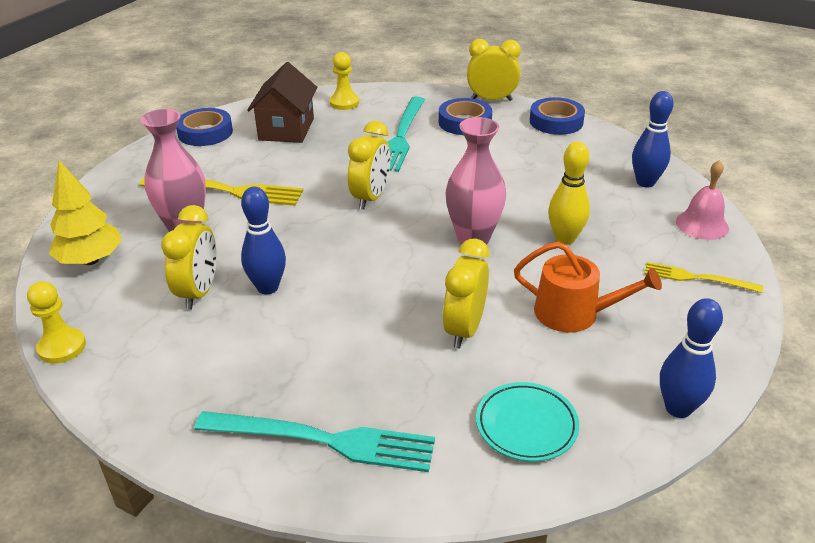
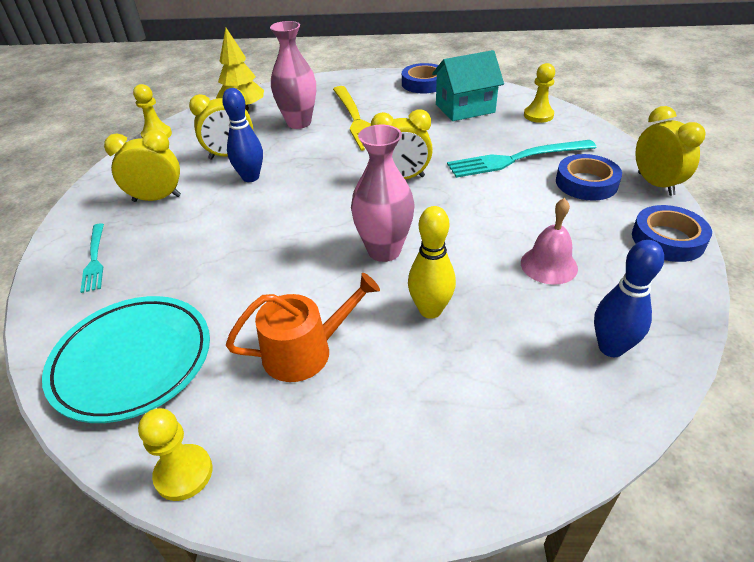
camera: 65 degrees right, 5 degrees up
turquoise fork [194,411,435,472] -> turquoise fork [80,223,104,293], size x0.58
brown house [247,62,317,143] -> turquoise house [432,50,504,121]
yellow clock [443,239,489,348] -> yellow clock moved to [104,130,181,202]
turquoise plate [476,382,579,462] -> turquoise plate [42,296,210,423], size x1.66
orange watering can [514,242,662,332] -> orange watering can turned 105 degrees counterclockwise [226,273,380,382]
yellow fork [645,262,763,293] -> none
blue bowling pin [660,298,723,418] -> yellow pawn [138,408,212,501]
pink bell [676,160,729,240] -> pink bell moved to [521,198,578,285]

